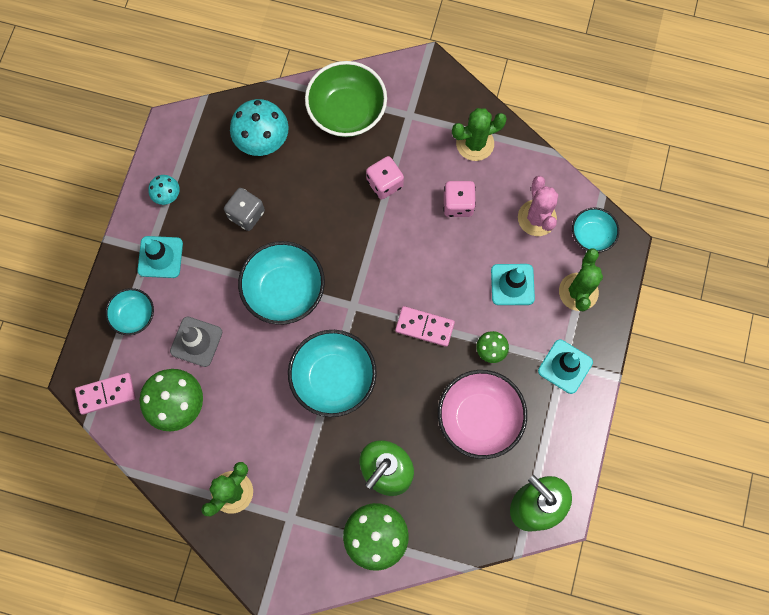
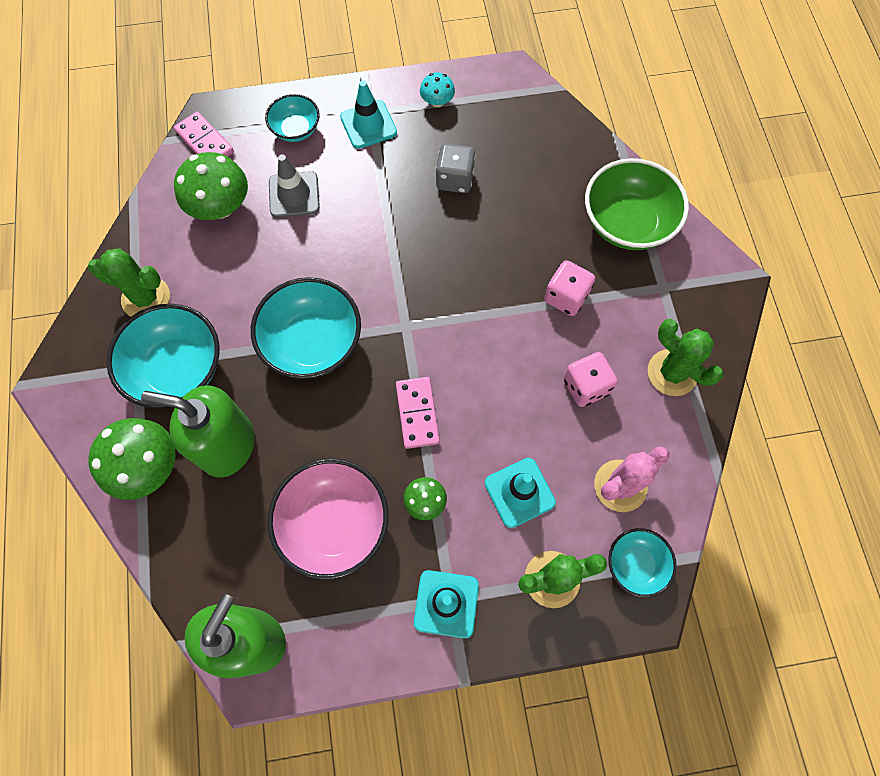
camera: 65 degrees right, 5 degrees down
turquoise mushroom [230,99,289,156] -> none
turquoise bowl [238,241,325,325] -> turquoise bowl moved to [106,304,220,408]

